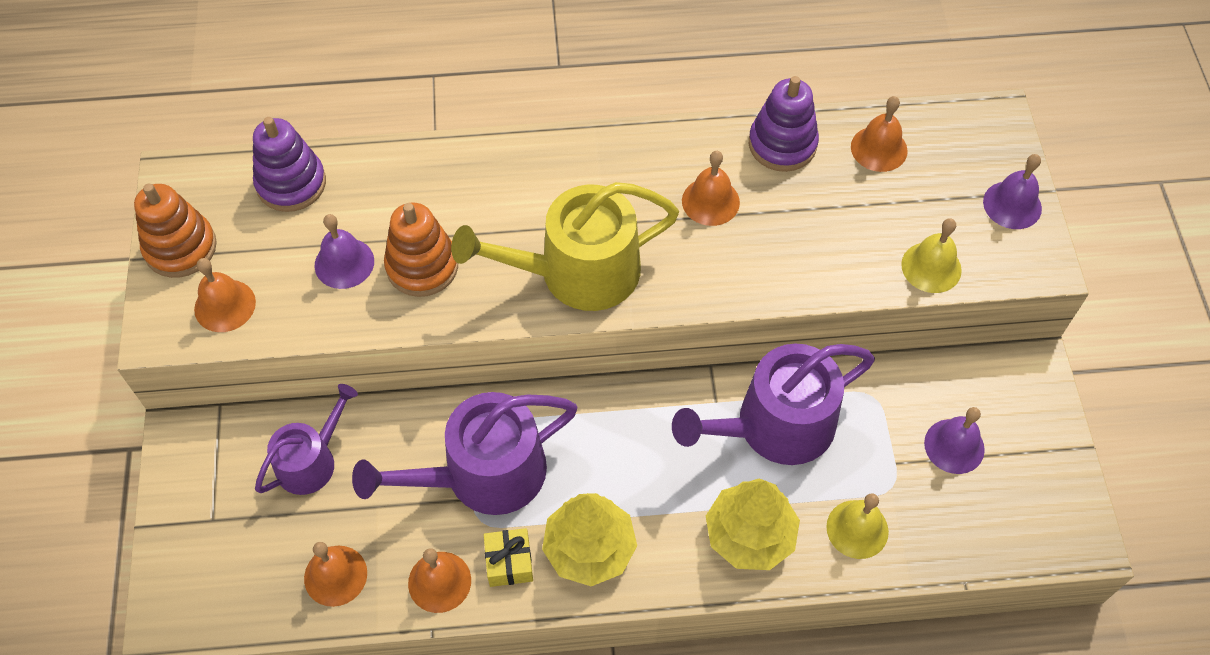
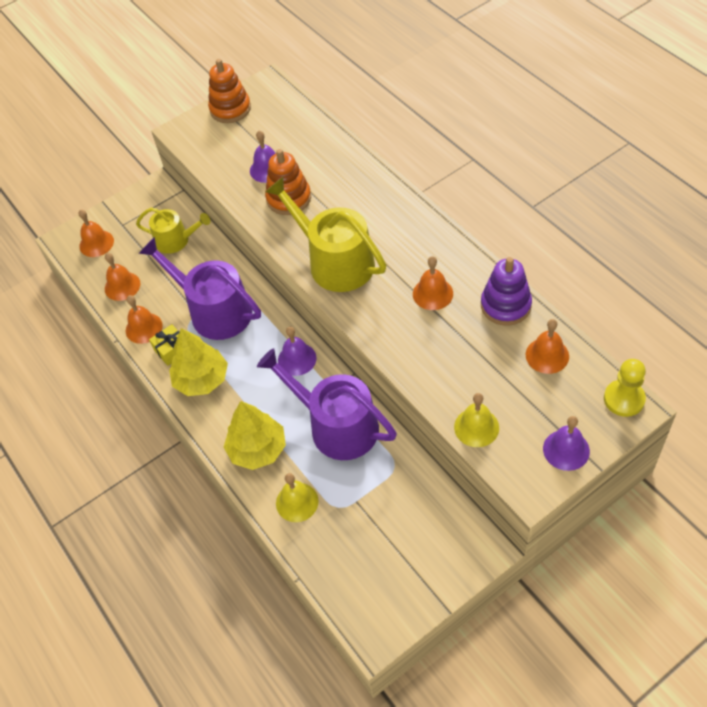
camera: 65 degrees right, 5 degrees down
orange bell [194,258,256,332] -> orange bell moved to [78,209,114,257]
purple stacking toy [253,117,326,212] -> none
purple watering can [255,384,358,495] -> yellow watering can [136,207,210,254]
purple bell [924,407,985,474] -> purple bell moved to [278,327,316,376]
none -> yellow pawn [604,359,646,417]

